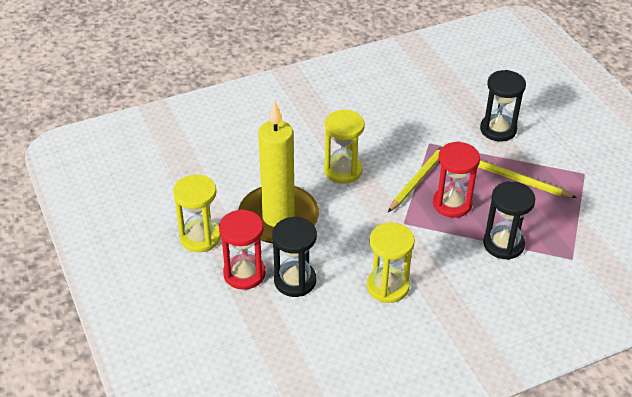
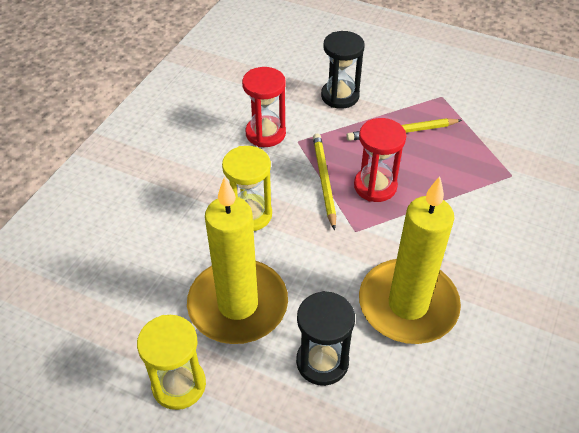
camera: 40 degrees left, 5 degrees up
red hourglass [219,209,266,290] -> red hourglass moved to [242,67,286,147]
yellow hourglass [367,222,415,303] -> yellow candle [359,176,461,344]
black hourglass [483,181,535,260] -> none

